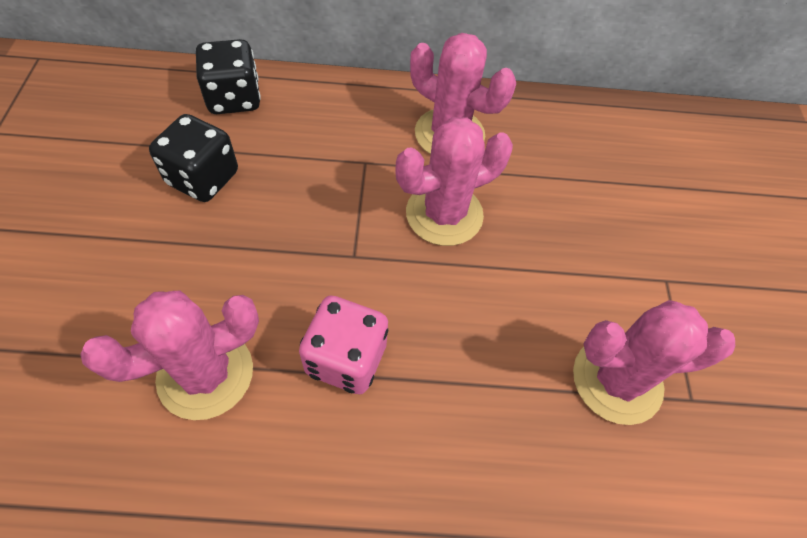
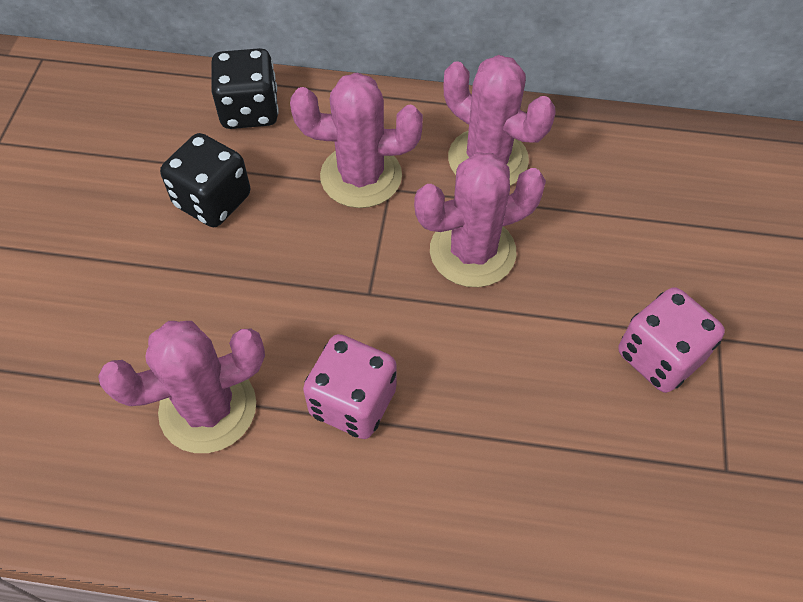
camera: 10 degrees right, 0 degrees up
pink cactus [573,300,735,425] -> pink cactus moved to [290,73,423,208]
none -> pink dice [618,287,725,393]

